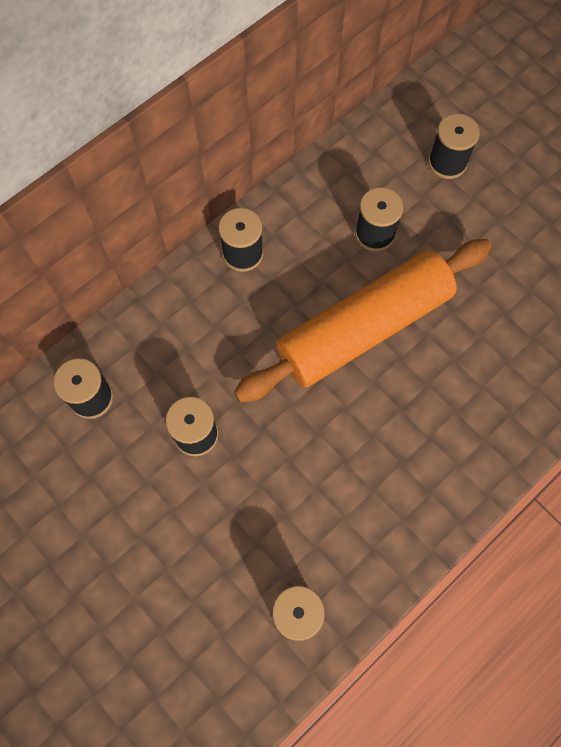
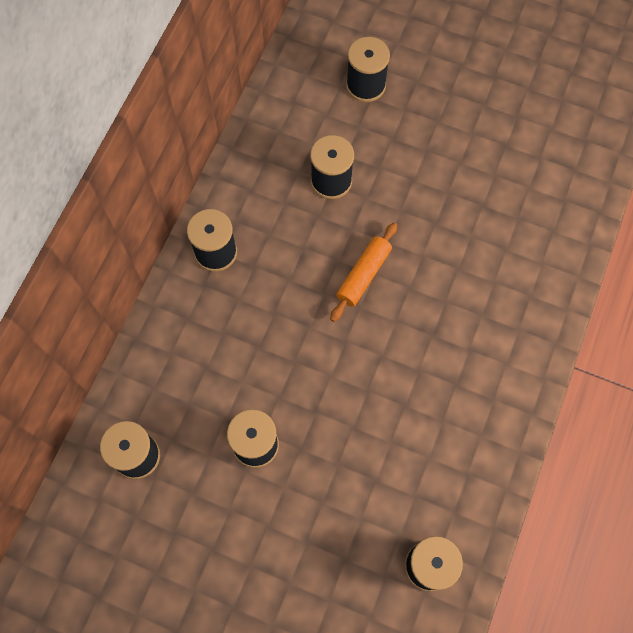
camera: 25 degrees left, 0 degrees up
orange rolling pin [234,239,492,403] -> orange rolling pin [330,222,397,322], size x0.40

